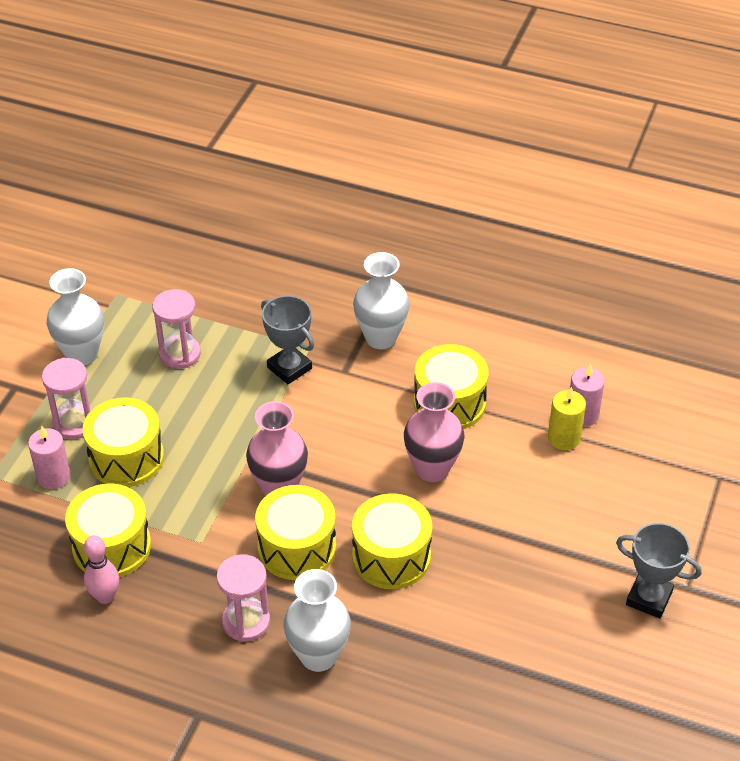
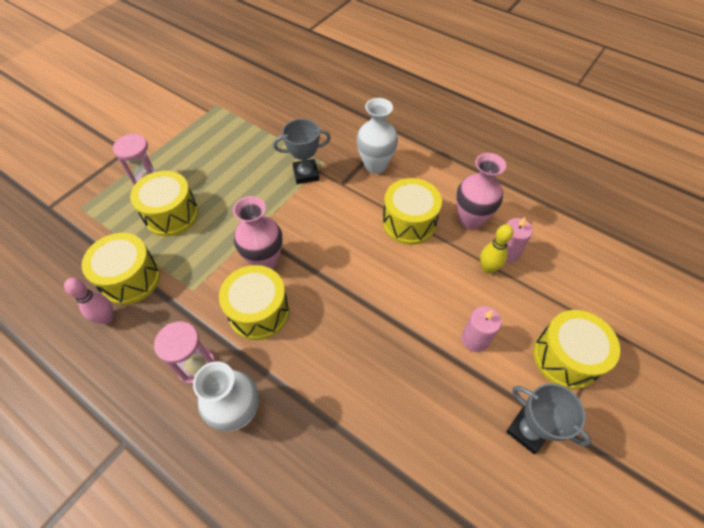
camera: 15 degrees right, 10 degrees up
pink candle [28,426,71,489] -> pink candle moved to [461,306,502,352]
white vase [47,268,104,365] -> none
pink hourglass [152,289,201,369] -> none
grey trophy [261,295,314,385] -> grey trophy turned 75 degrees counterclockwise [273,119,331,184]
yellow drum [352,493,432,589] -> yellow drum moved to [533,310,620,389]
pink vase [404,382,465,482] -> pink vase moved to [456,153,506,229]
yellow candle [548,387,586,450] -> yellow bowling pin [480,224,513,274]

